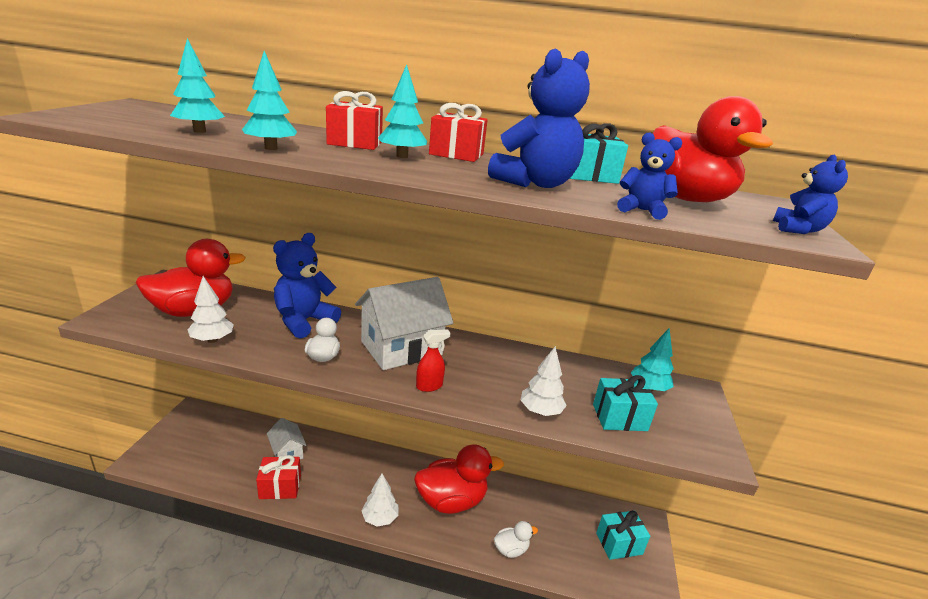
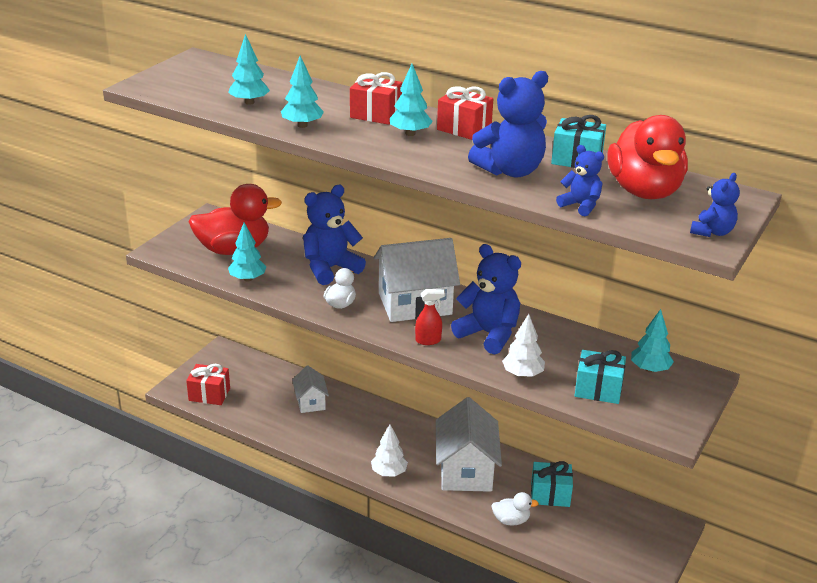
camera: 20 degrees right, 5 degrees up
white tree [188,276,234,343] -> turquoise tree [228,223,267,282]
red gift [256,455,301,499] -> red gift moved to [186,364,230,405]
red duck [414,445,504,514] -> white house [436,397,502,492]
turquoise gift [596,511,650,560] -> turquoise gift moved to [531,461,573,507]
none -> blue teddy bear [451,244,521,354]

